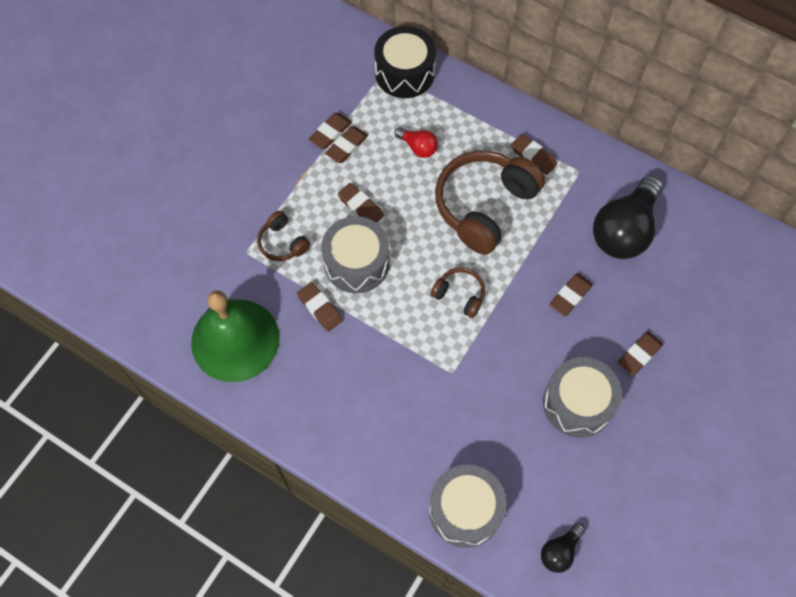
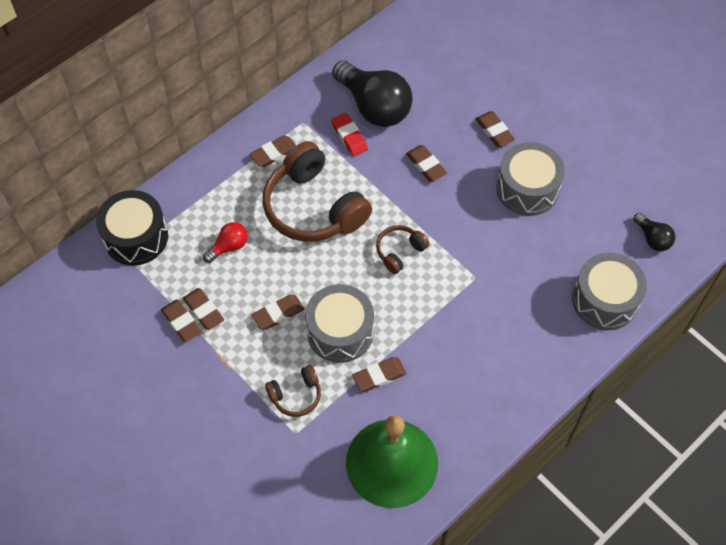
camera: 75 degrees left, 5 degrees down
none -> red eraser [331,113,368,157]

